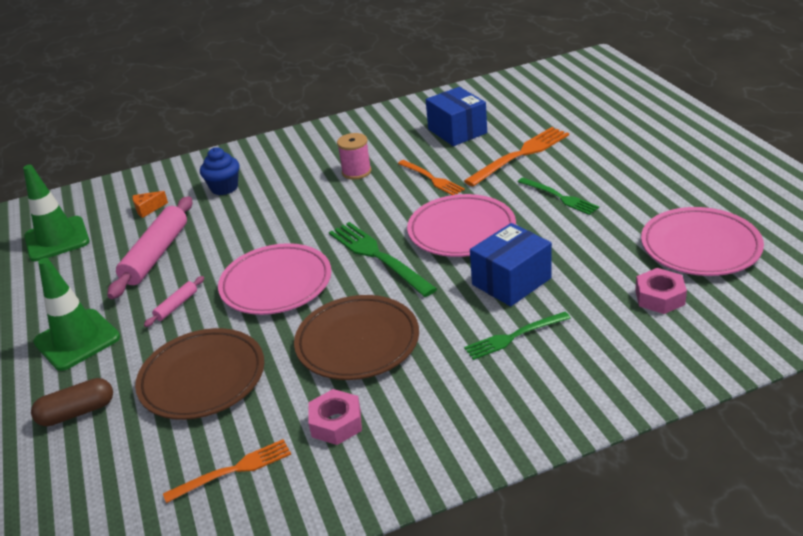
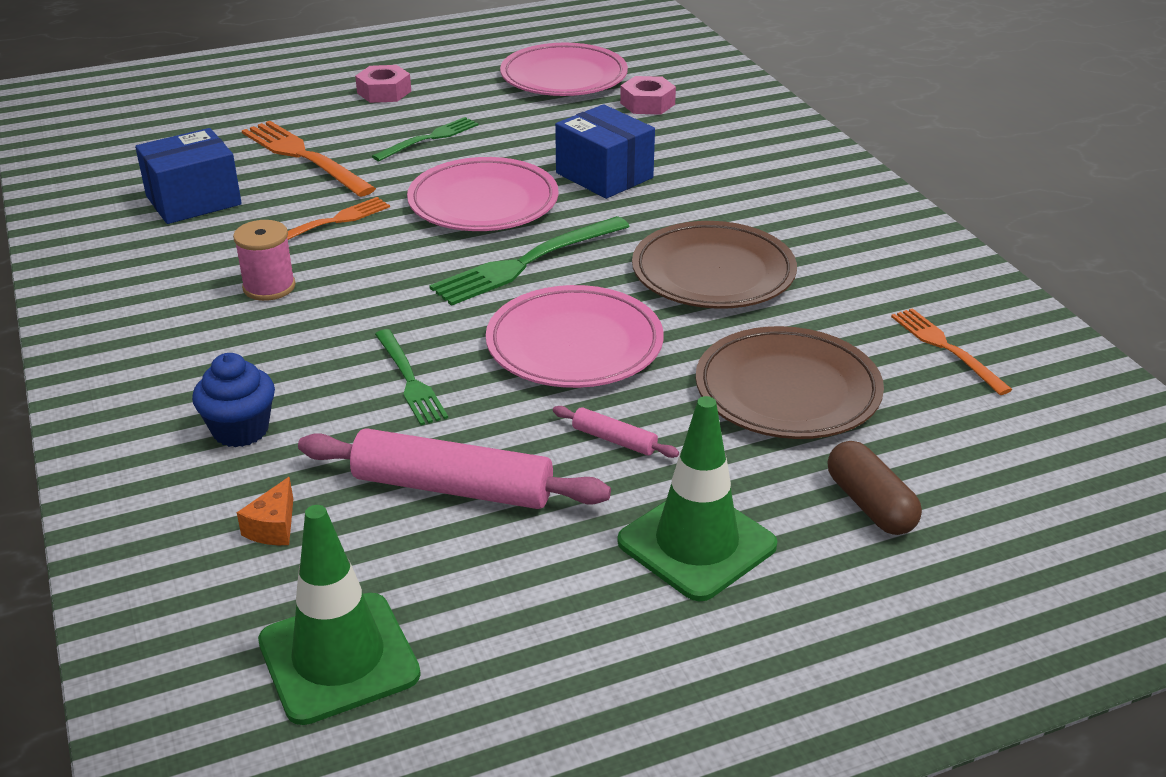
camera: 95 degrees left, 0 degrees up
orange cheese [132,191,168,218] -> orange cheese turned 45 degrees clockwise [237,477,293,545]
pink nut [308,389,362,445] -> pink nut moved to [355,65,411,103]
green fork [464,312,571,360] -> green fork moved to [375,329,448,425]

